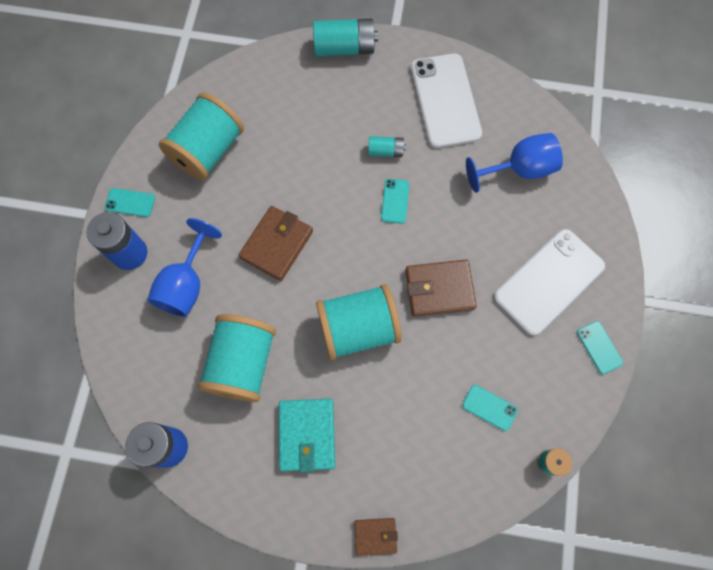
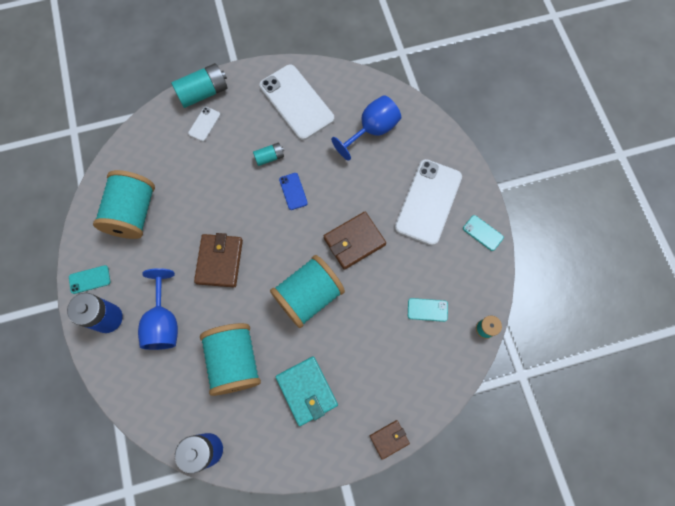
camera: 25 degrees left, 0 degrees up
turquoise phone [381,179,409,224] -> blue phone [279,173,308,210]
none -> white phone [188,107,220,142]

